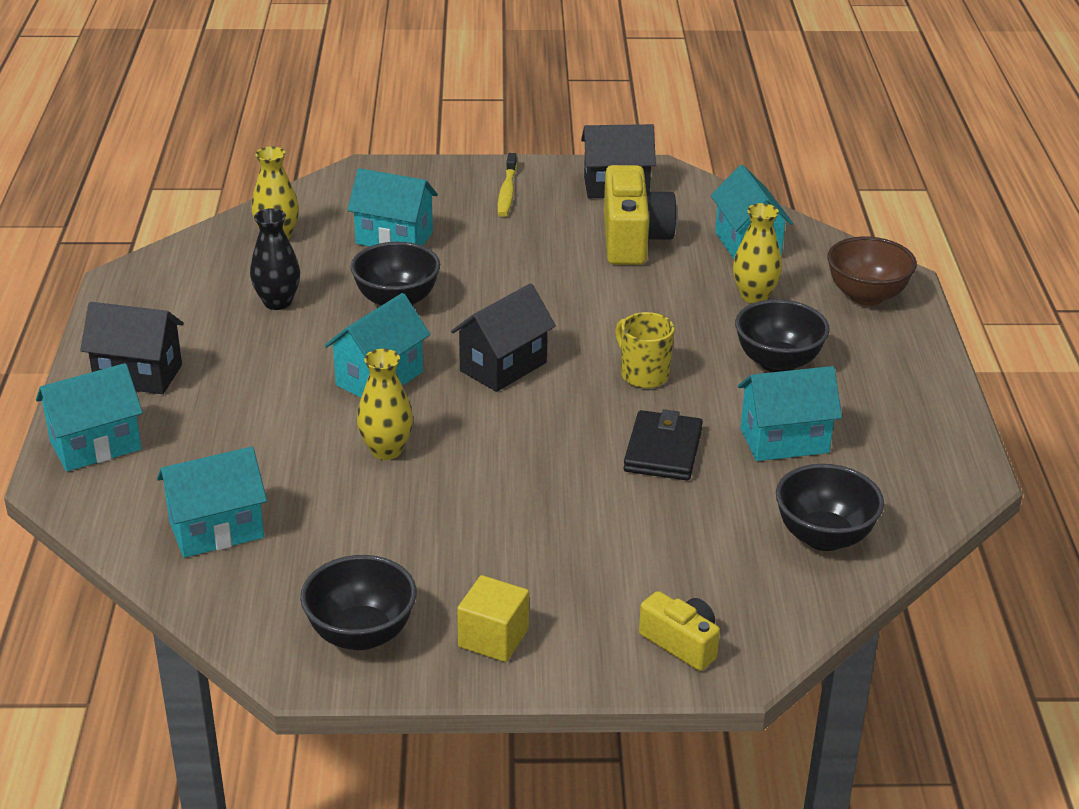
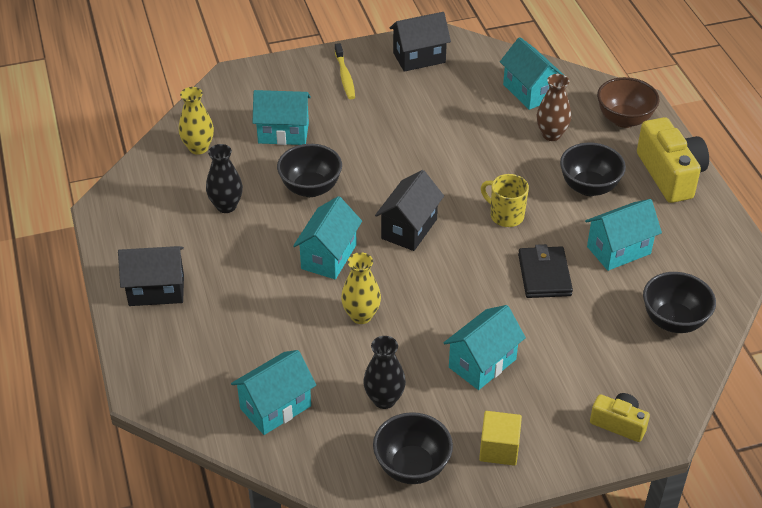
camera: 15 degrees left, 10 degrees up
turquoise house [36,363,143,472] -> turquoise house moved to [443,305,526,390]
yellow camera [604,165,677,265] -> yellow camera moved to [637,117,709,203]
yellow vase [733,203,782,303] -> brown vase [537,74,571,141]
none -> black vase [363,336,406,409]

